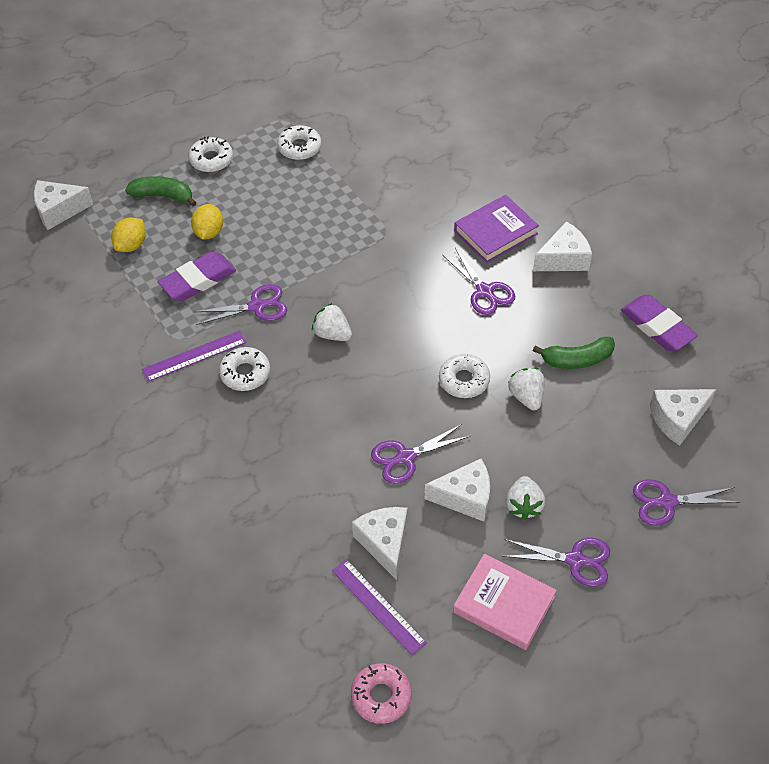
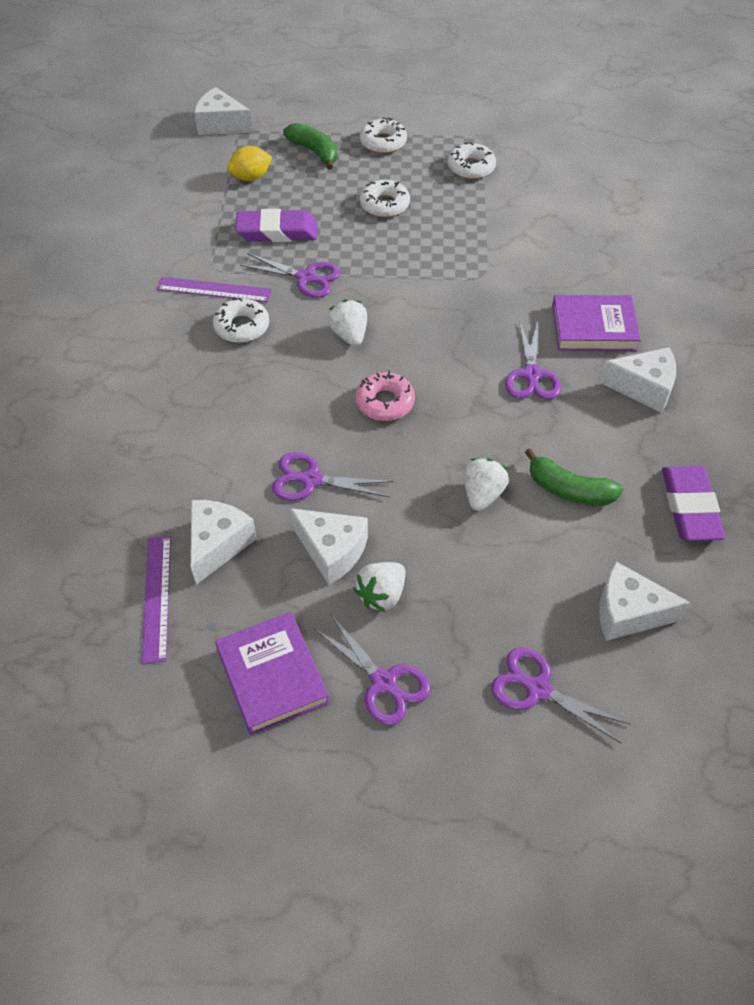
camera: 35 degrees right, 0 degrees up
yellow lemon [191,204,223,239] -> none
pink donut [351,663,412,724] -> pink donut moved to [355,371,415,421]
white donut [439,354,490,398] -> white donut moved to [360,180,410,218]
pink book [453,554,557,650] -> purple book [215,612,329,735]

